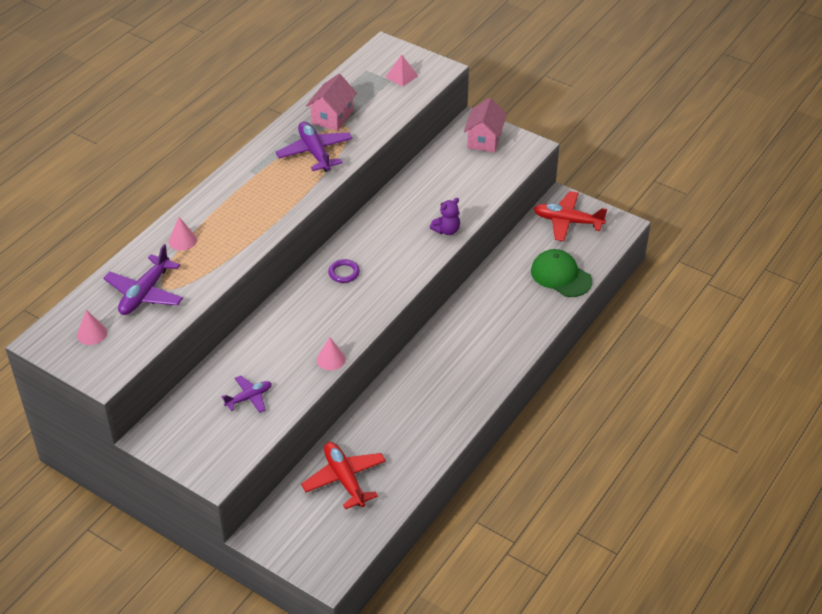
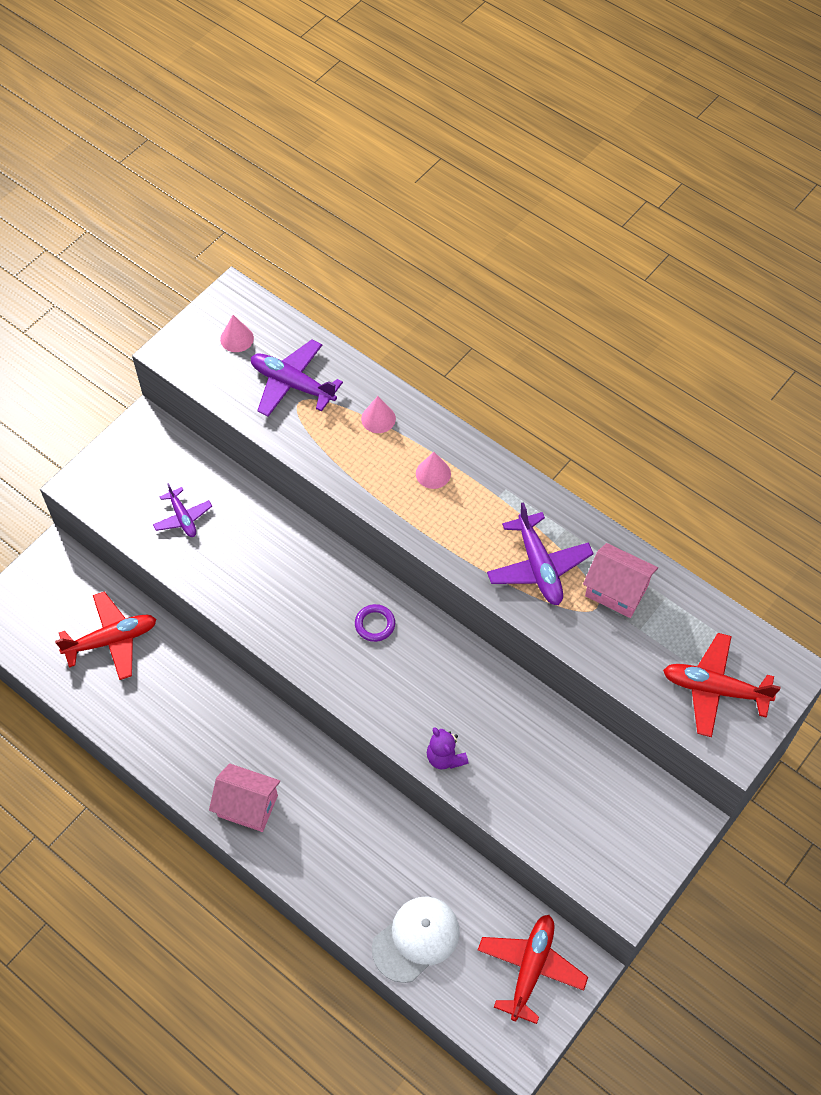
camera: 95 degrees right, 15 degrees up
purple plane [276,122,353,172] -> purple plane turned 90 degrees clockwise [487,502,594,605]
pink cone [317,337,346,370] -> pink cone moved to [416,452,451,489]
pink pyramid [385,54,418,87] -> red plane [663,633,781,737]
pink house [464,98,507,152] -> pink house moved to [209,763,280,832]
green cap [531,249,592,297] -> white cap [372,896,460,983]

